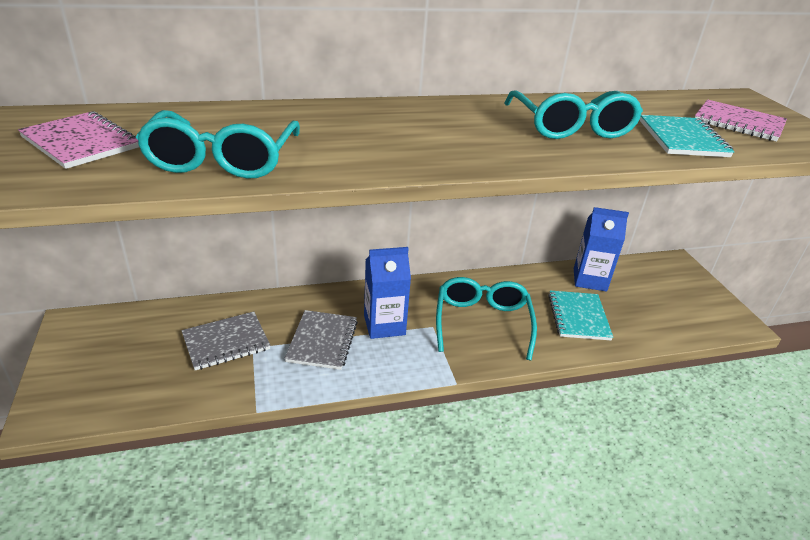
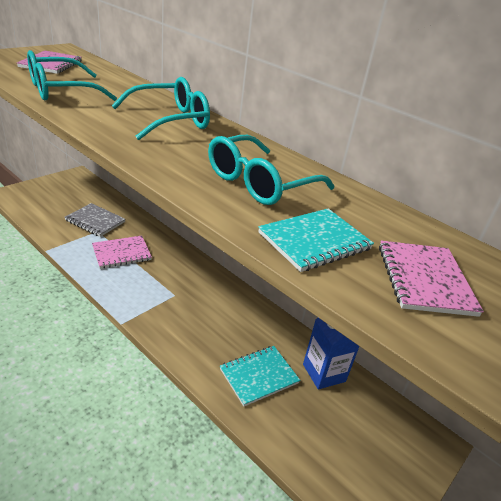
camera: 55 degrees right, 0 degrees up
grey notebook [284,310,358,370] -> pink notebook [92,236,152,269]
blue carton [364,247,411,339] -> none
turquoise glasses [436,277,537,360] -> turquoise glasses moved to [112,77,210,140]

